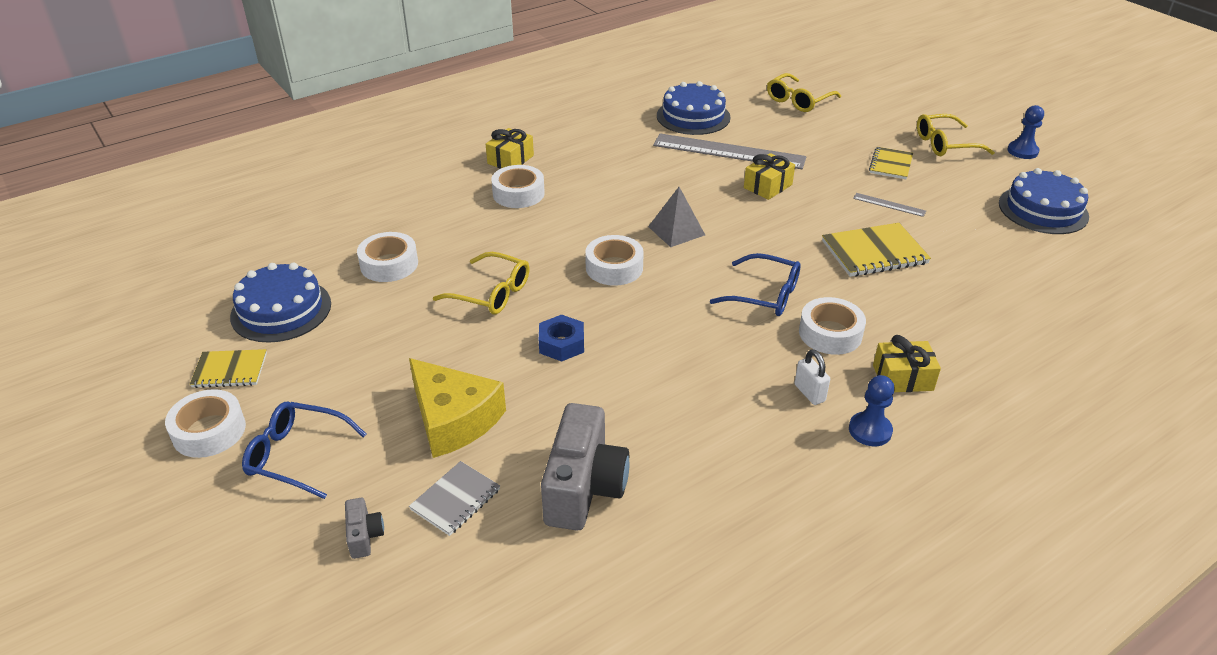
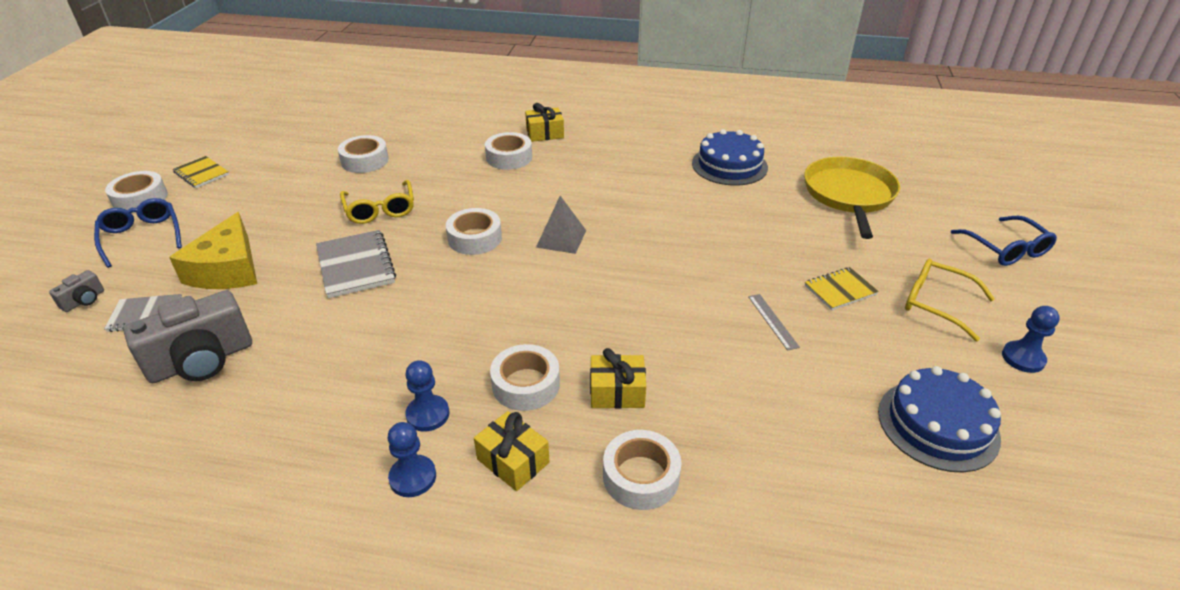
camera: 45 degrees right, 0 degrees up
blue cake [230,262,331,343] -> none
blue nut [539,314,584,362] -> grey notebook [316,230,396,298]
grey ruler [653,133,806,169] -> none
blue glasses [710,253,801,316] -> blue glasses moved to [951,216,1057,266]
yellow gift [744,153,795,200] -> yellow gift moved to [590,348,646,409]
yellow glasses [767,73,841,112] -> yellow pan [804,157,900,239]
white padlock [794,349,830,405] -> blue pawn [405,360,449,432]
yellow notebook [822,223,931,277] -> none
none -> white tape [603,430,681,510]

